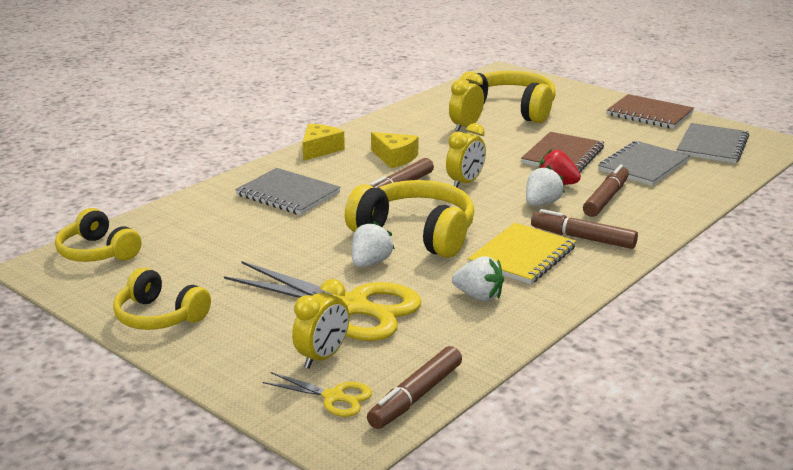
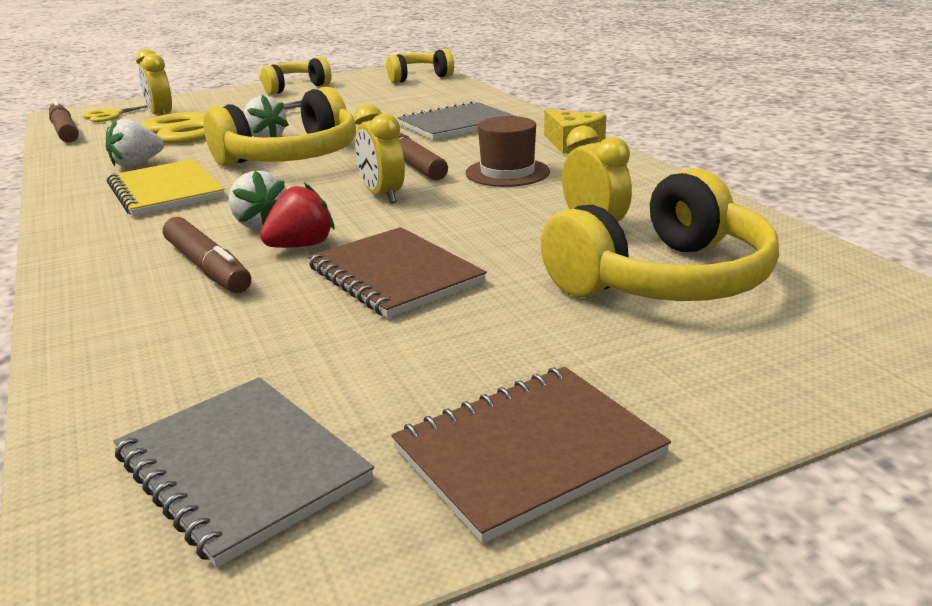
camera: 115 degrees right, 0 degrees up
yellow cheese [371,132,418,168] -> brown hat [466,116,550,187]
brown marker [531,209,638,249] -> none
grey notebook [598,141,690,186] -> none

